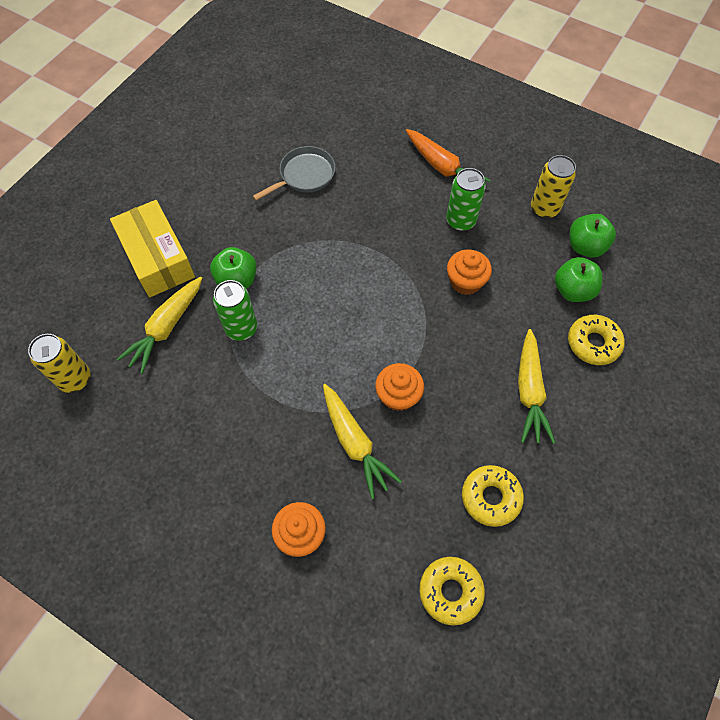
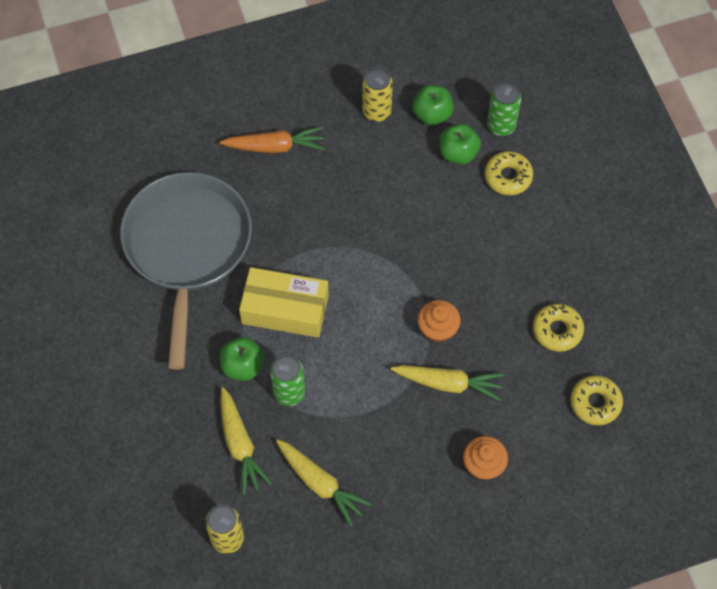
camera: 50 degrees left, 0 degrees up
yellow box [110,200,195,298] -> yellow box moved to [239,267,329,338]
grey pan [252,146,335,201] -> grey pan [120,172,252,369], size x2.26
green can [446,168,486,231] -> green can moved to [487,82,521,136]
orange cupcake [447,250,492,295] -> none
yellow carrot [518,329,556,444] -> yellow carrot moved to [276,439,372,526]

